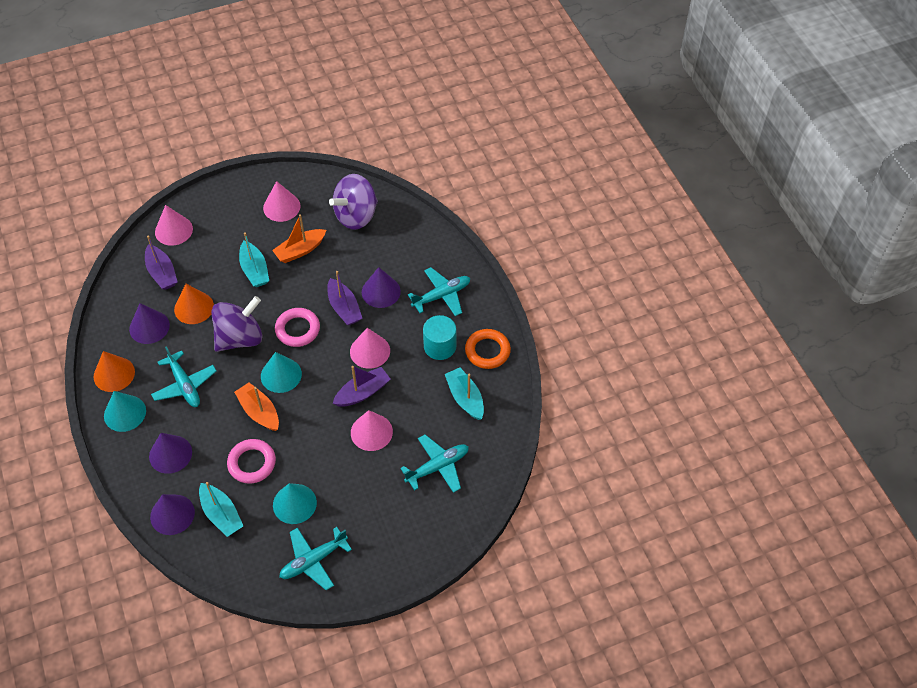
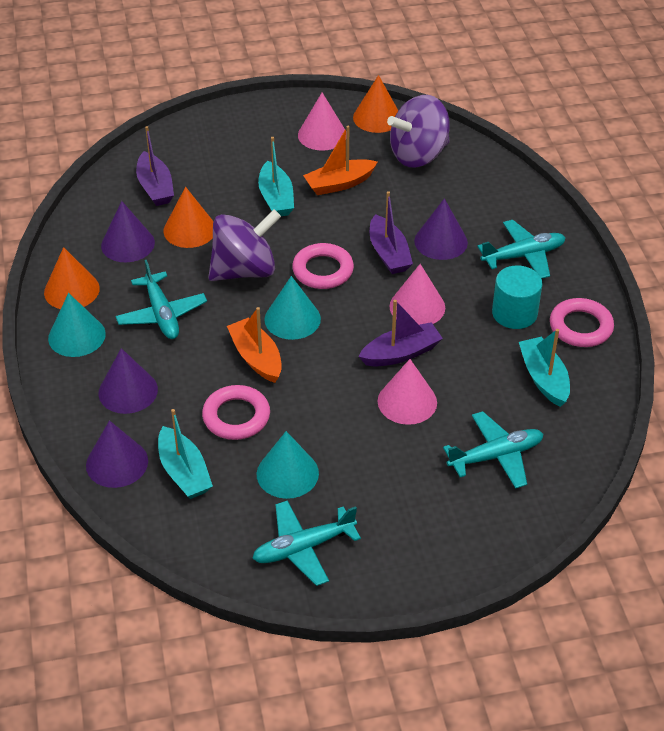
camera: 10 degrees right, 10 degrees down
pink cone [155,205,193,246] -> none
orange ring [465,329,511,369] -> pink ring [550,298,614,347]
none -> orange cone [353,75,398,133]

